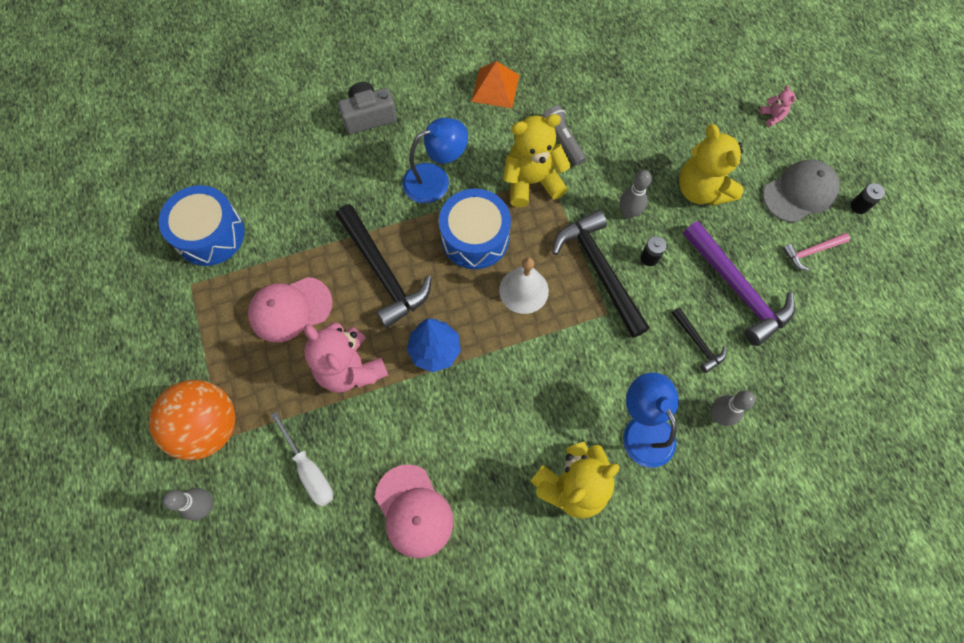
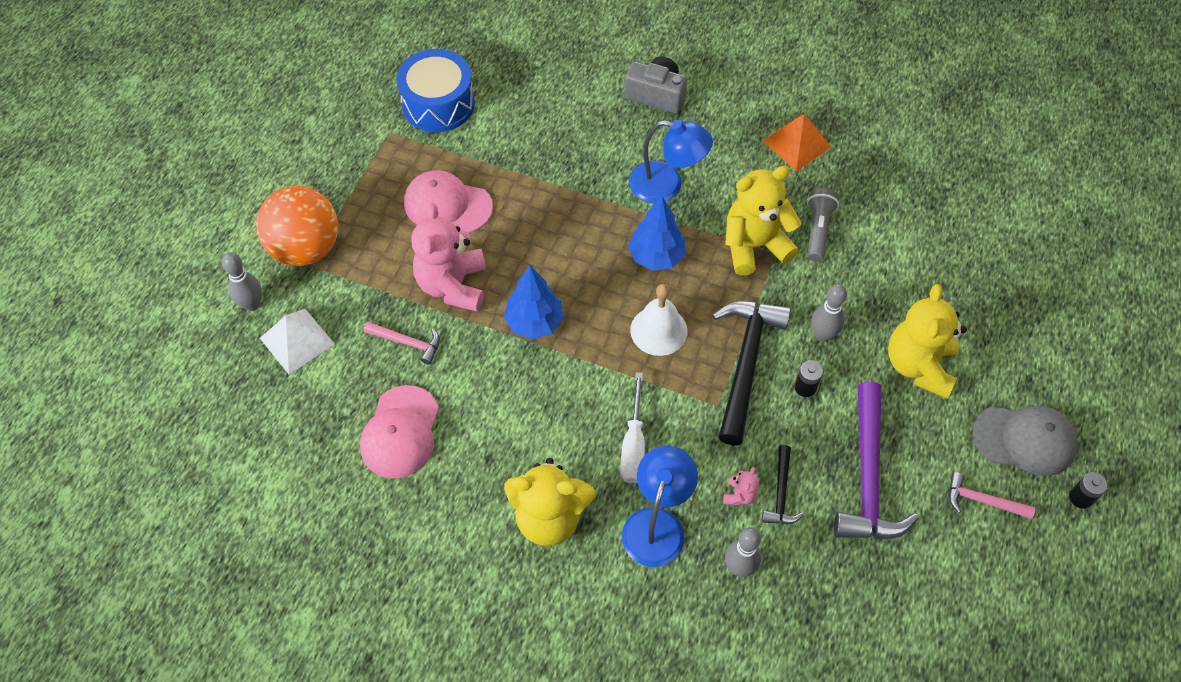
camera: 40 degrees right, 10 degrees down
white screwdriver [271,411,333,507] -> white screwdriver moved to [620,372,645,483]
black hammer [336,204,431,328] -> none
blue drum [439,189,511,269] -> blue tree [628,196,685,271]
yellow teddy bear [503,114,571,207] -> yellow teddy bear turned 45 degrees counterclockwise [725,166,801,275]
pink teddy bear [760,85,796,127] -> pink teddy bear moved to [723,467,759,505]
none -> white pyramid [260,309,335,374]
none -> pink hammer [364,322,440,365]

